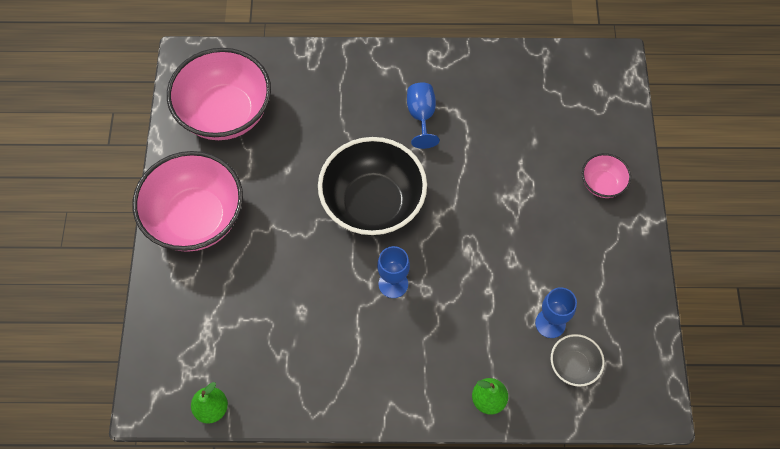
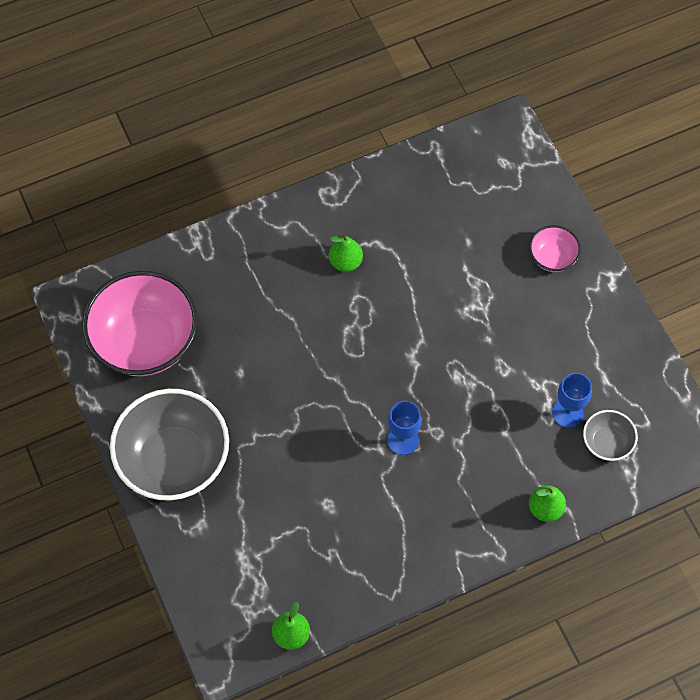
camera: 25 degrees left, 0 degrees up
pink bowl [132,151,243,252] -> grey bowl [110,389,229,500]
black bowl [318,137,427,236] -> none
blue goblet [407,82,439,149] -> green pear [329,235,363,272]

